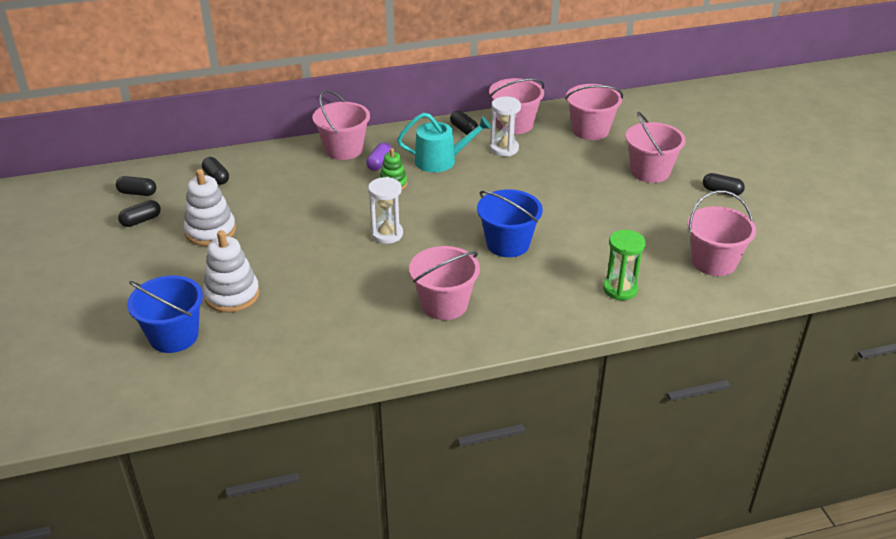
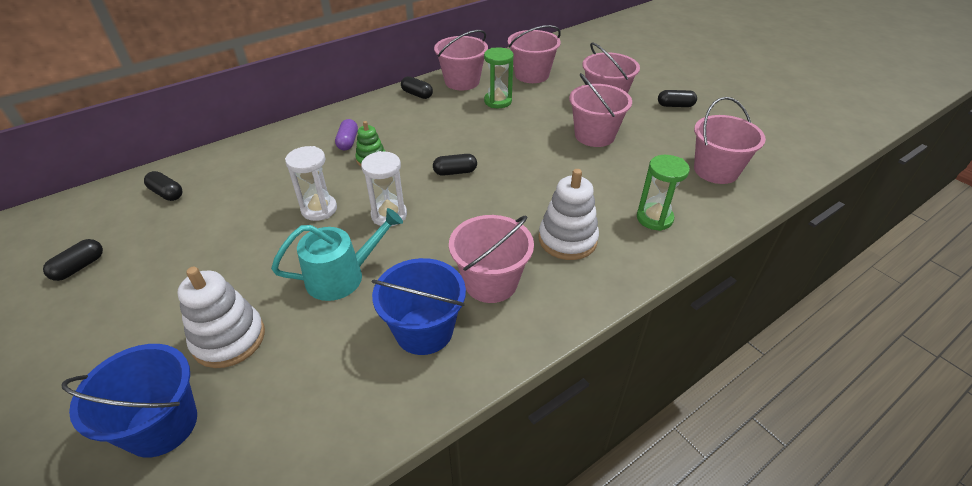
camera: 20 degrees left, 5 degrees up
black capsule [116,176,156,196] -> black capsule moved to [433,154,477,176]
white stacking toy [184,169,236,246] -> white stacking toy moved to [538,169,599,260]
pink bucket [313,90,370,160] -> pink bucket moved to [569,73,632,147]
turquoise watering can [397,113,491,172] -> turquoise watering can moved to [271,208,403,301]
blue bucket [477,189,543,257] -> blue bucket moved to [372,258,466,355]
white hourglass [490,97,521,156] -> white hourglass moved to [285,146,337,221]
none -> green hourglass [484,47,514,108]

